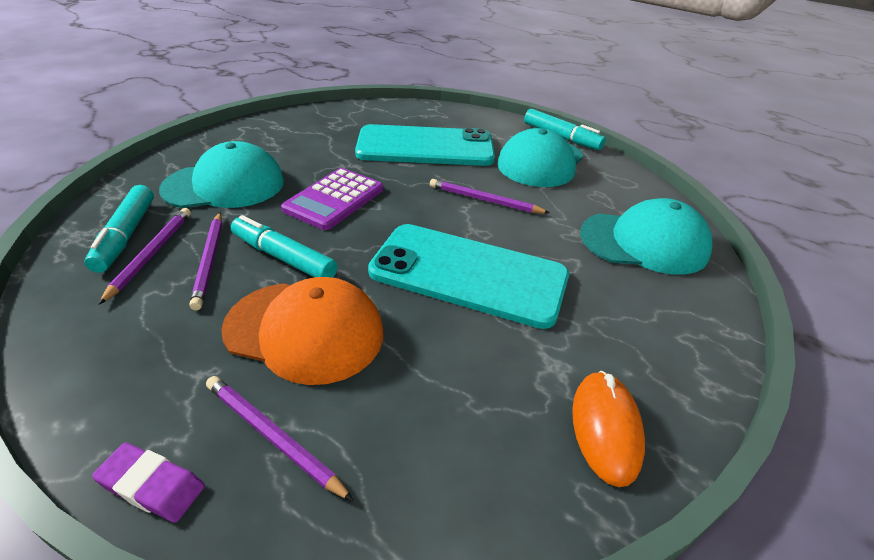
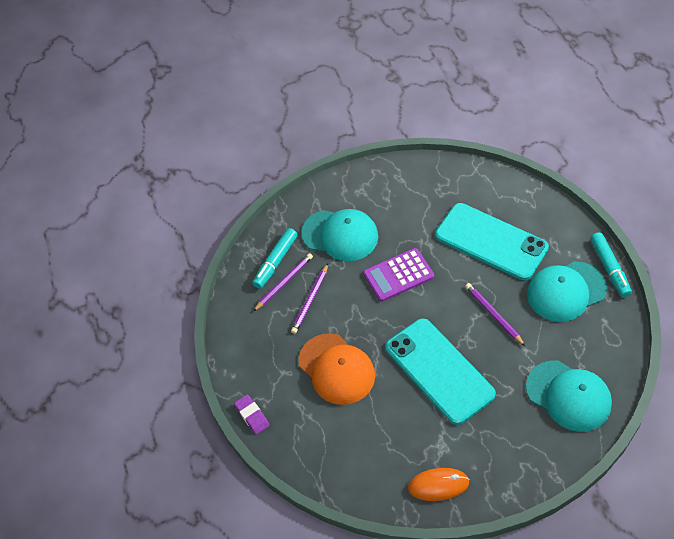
camera: 40 degrees right, 15 degrees up
purple pencil [206,376,354,501] -> none
turquoise marker [231,215,337,278] -> none
orange mouse [572,371,645,487] -> orange mouse turned 45 degrees clockwise [408,468,470,501]

